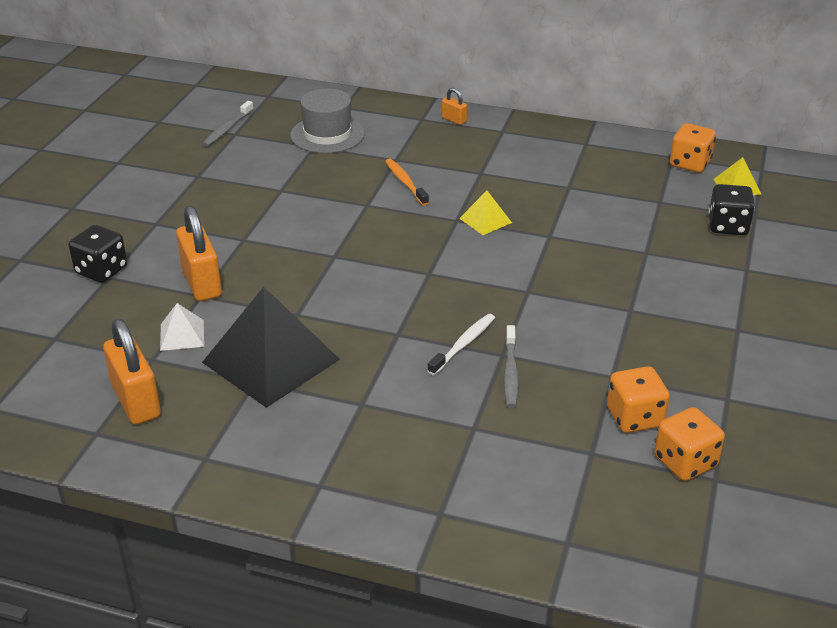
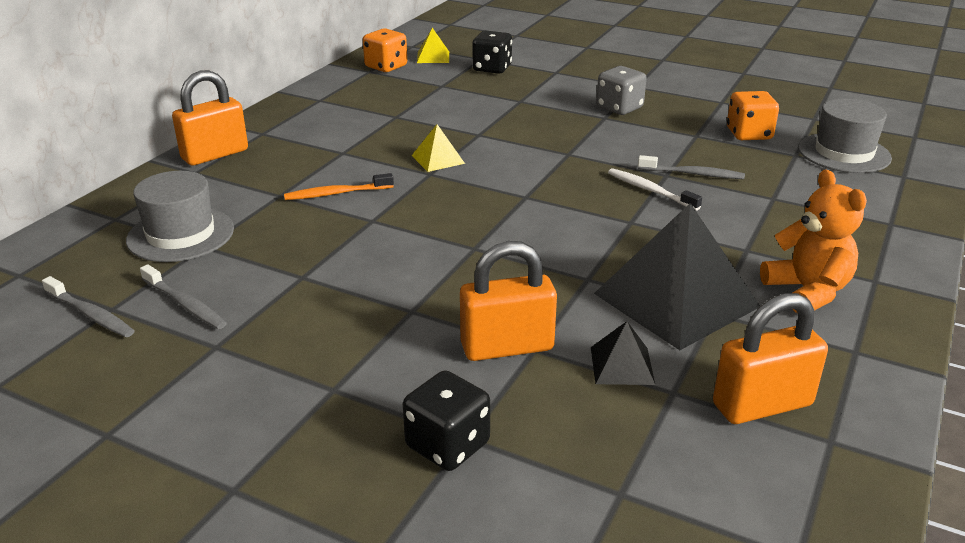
camera: 80 degrees left, 5 degrees down
white pyramid [160,303,204,351] -> black pyramid [591,321,655,385]
orange padlock [442,88,467,125] -> orange padlock [172,70,248,165], size x2.04
orange dice [654,407,725,481] -> none
none -> grey toothbrush [140,264,227,329]
none -> grey dice [596,66,647,115]
none -> orange teddy bear [760,169,867,313]
none -> grey hat [798,99,892,173]

